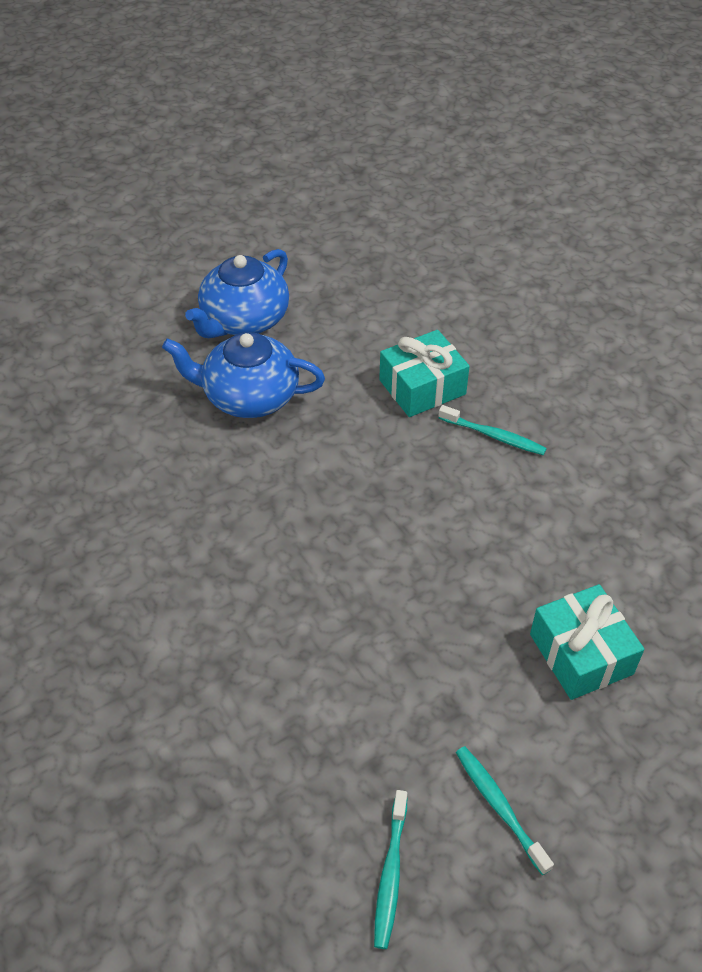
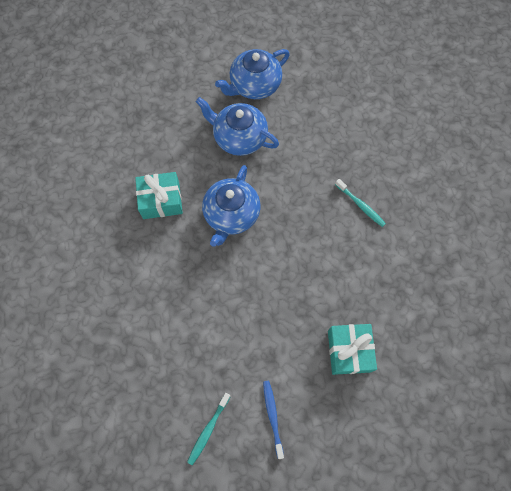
camera: 20 degrees right, 20 degrees up
turquoise gift [379,330,470,417] -> turquoise gift moved to [135,172,183,219]
turquoise toothbrush [456,746,554,875] -> blue toothbrush [263,380,284,459]
none -> blue teapot [202,165,261,247]

